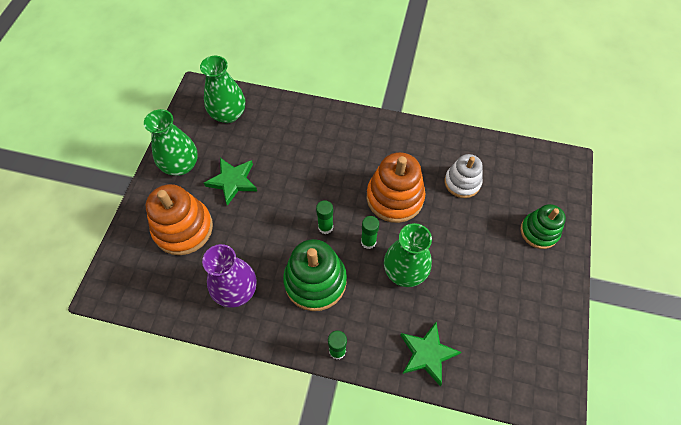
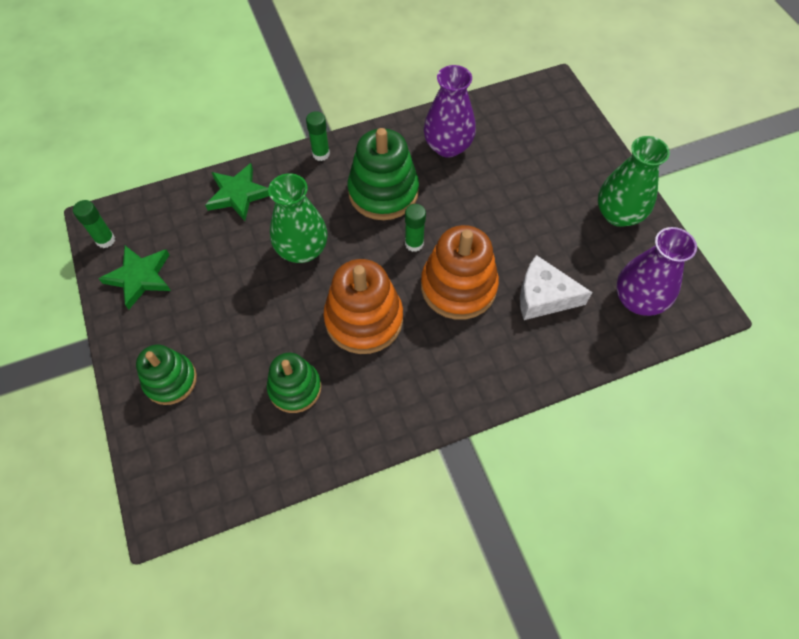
camera: 145 degrees right, 0 degrees up
orange stacking toy [146,184,213,255] -> orange stacking toy moved to [421,225,499,320]
green vase [200,56,245,123] -> purple vase [616,227,697,316]
green star [204,158,257,206] -> green star moved to [98,246,171,310]
green glue stick [361,216,379,249] -> green glue stick moved to [73,200,115,248]
white stacking toy [444,154,483,198] -> green stacking toy [267,353,321,413]
none -> white cheese [520,255,592,320]

